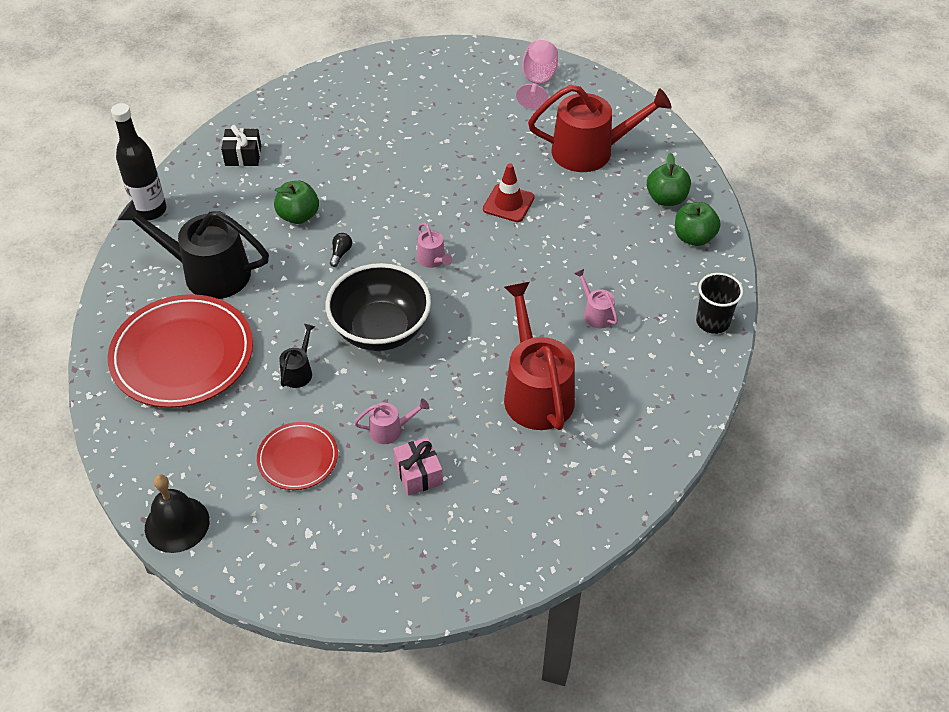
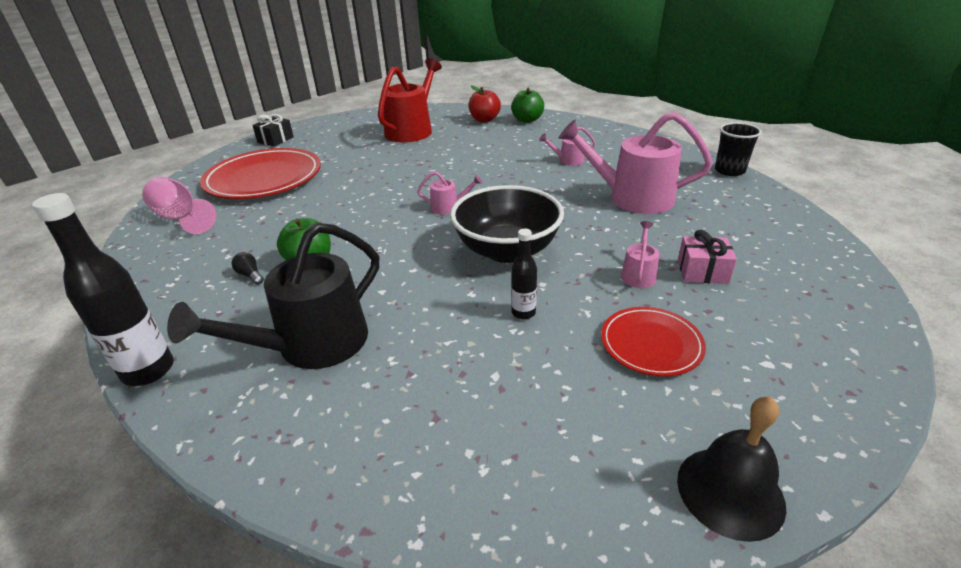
camera: 60 degrees left, 15 degrees down
red plate [108,294,253,408] -> red plate moved to [200,148,321,199]
black gift [221,125,261,166] -> black gift moved to [252,114,294,146]
black watering can [279,324,315,388] -> black bottle [511,229,537,319]
black light bulb [330,233,352,267] -> black light bulb moved to [232,252,264,285]
red traffic cone [483,163,535,222] -> none
red watering can [504,282,575,430] -> pink watering can [558,112,713,214]
pink goblet [516,40,558,110] -> pink goblet moved to [142,177,216,234]
green apple [647,153,691,206] -> red apple [468,85,501,122]
black cup [696,273,743,334] -> black cup moved to [715,122,762,176]

